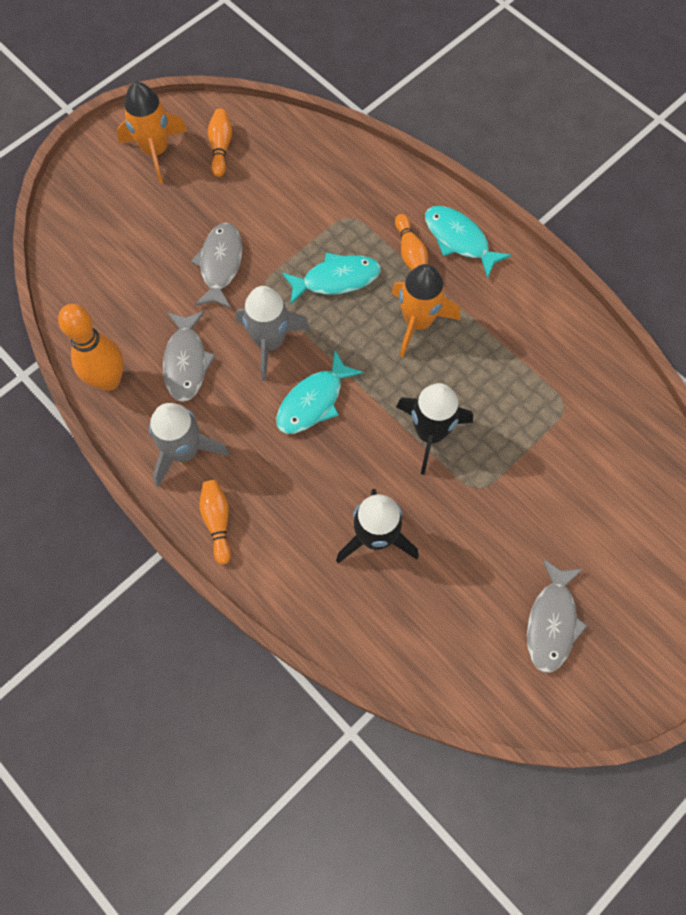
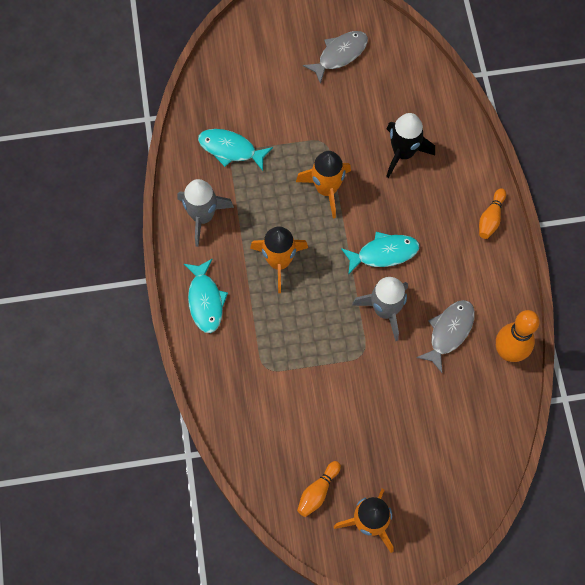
camera: 145 degrees left, 0 degrees up
grey rocket [149,403,229,488] -> grey rocket moved to [178,179,234,247]
grey fish [191,223,242,309] -> none
turquoise fish [282,252,381,304] -> turquoise fish moved to [198,129,273,171]
orange bowling pin [395,214,428,270] -> none
black rocket [396,383,473,475] -> orange rocket [296,151,351,219]

